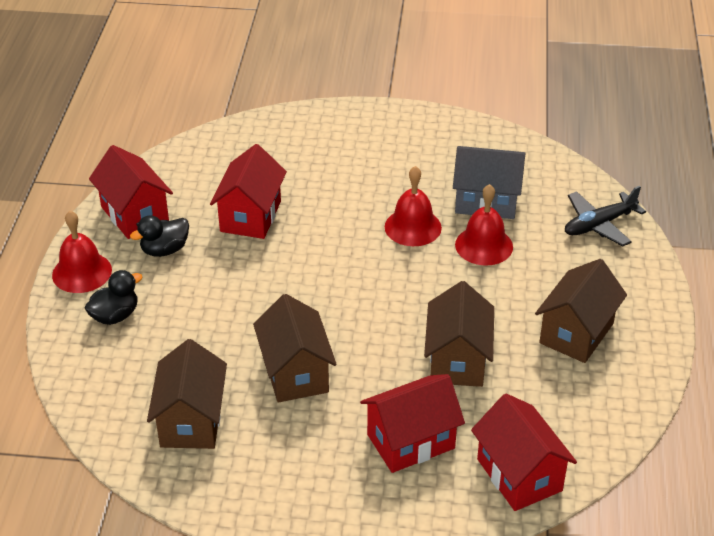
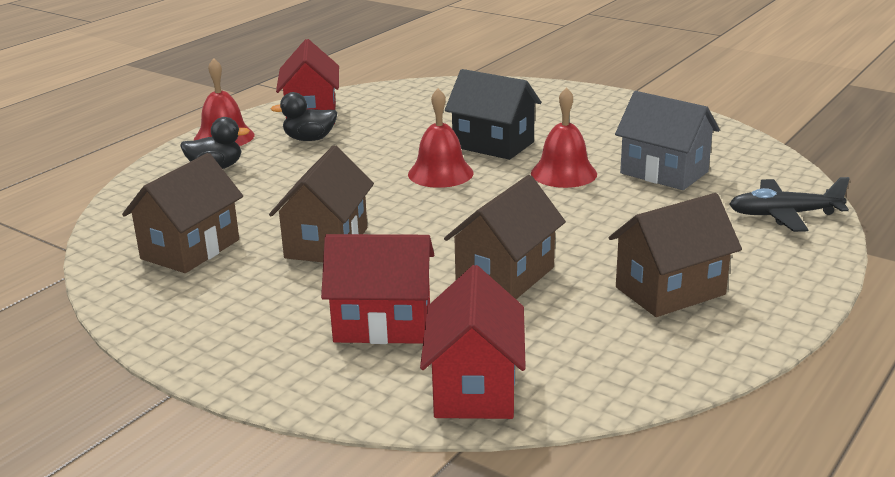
camera: 30 degrees right, 15 degrees down
red house [210,144,287,239] -> none
red bell [455,184,513,265] -> red bell moved to [408,88,473,188]
none -> black house [445,69,541,160]

